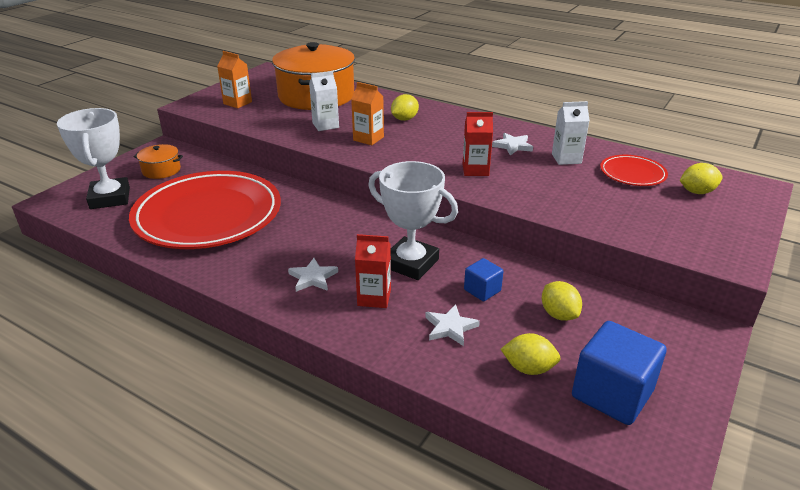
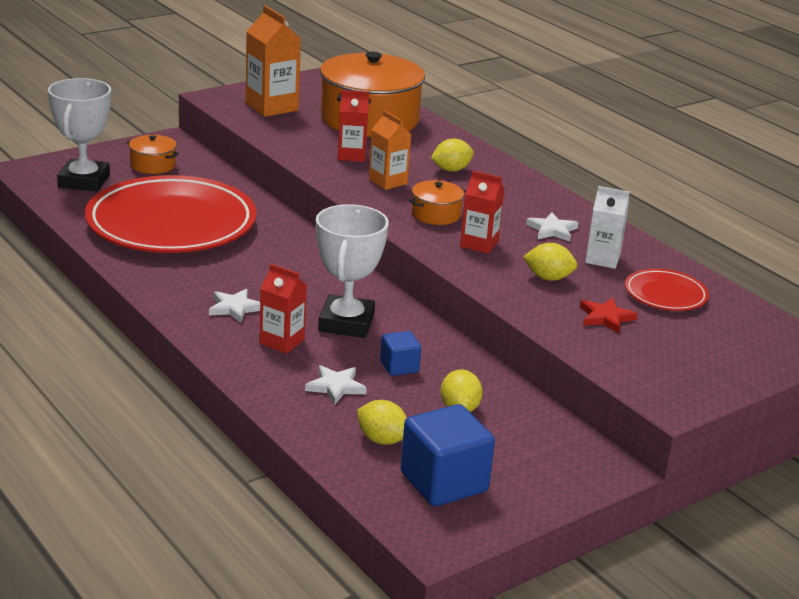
camera: 20 degrees right, 5 degrees down
orange carton [217,51,252,108] -> orange carton [246,5,301,117], size x1.54
white carton [309,71,339,131] -> red carton [338,90,369,162]
white trophy [368,161,458,280] -> white trophy turned 45 degrees clockwise [316,204,389,338]
yellow lemon [679,163,723,194] -> yellow lemon moved to [523,243,577,281]
none -> orange pot [409,180,466,225]
none -> red star [580,297,638,333]

